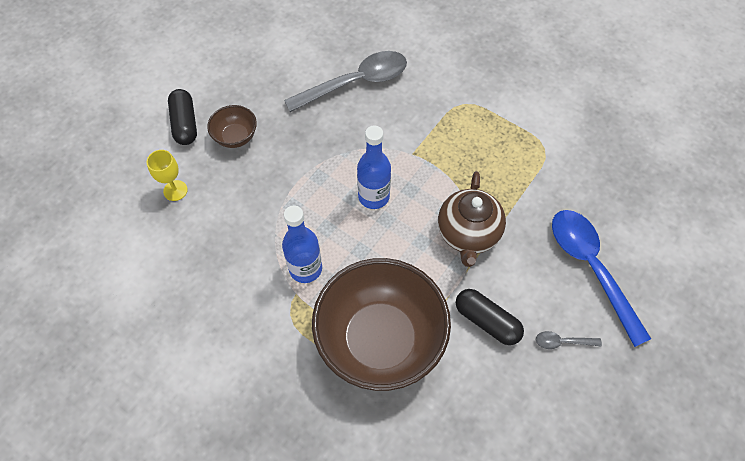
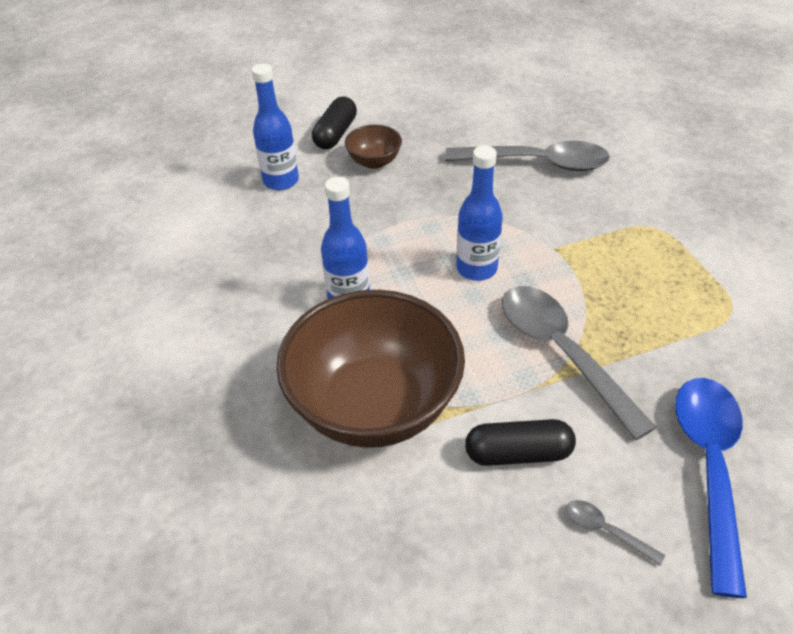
camera: 35 degrees right, 15 degrees down
yellow goblet [147,150,188,201] -> blue bottle [252,64,299,190]
brown teapot [438,171,506,267] -> grey spoon [502,286,657,440]
black capsule [456,289,524,345] -> black capsule turned 75 degrees counterclockwise [465,419,576,466]

